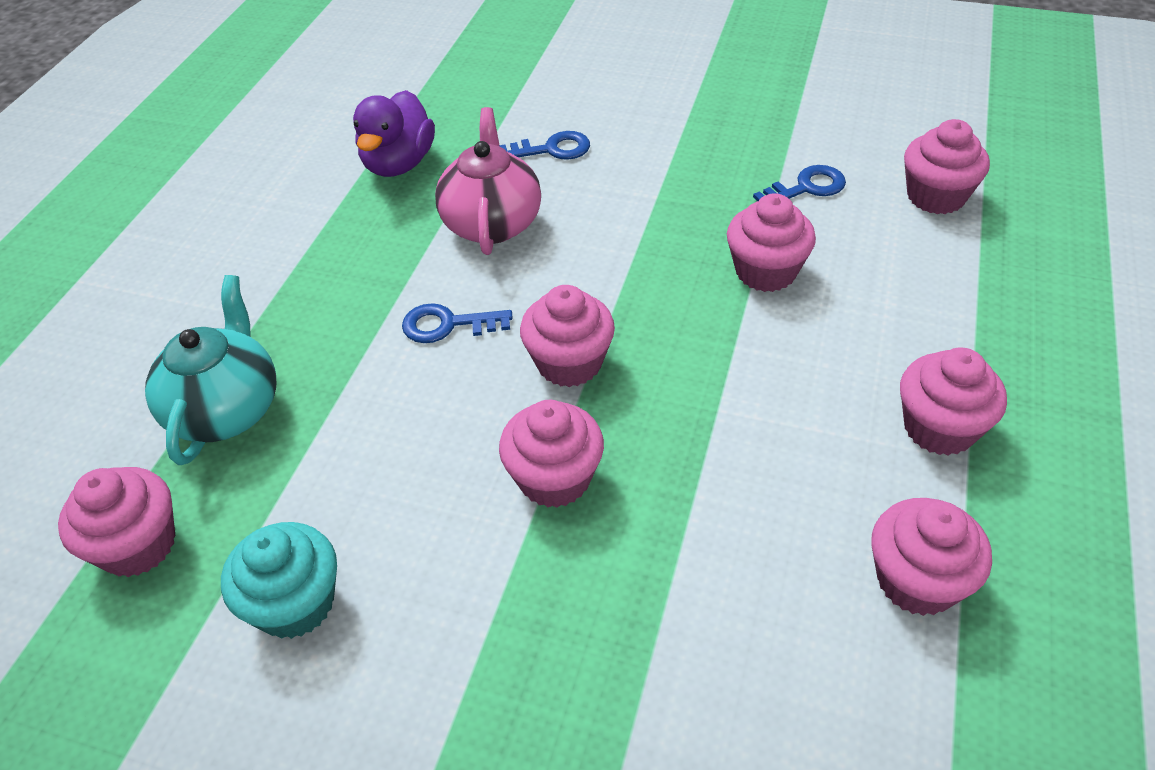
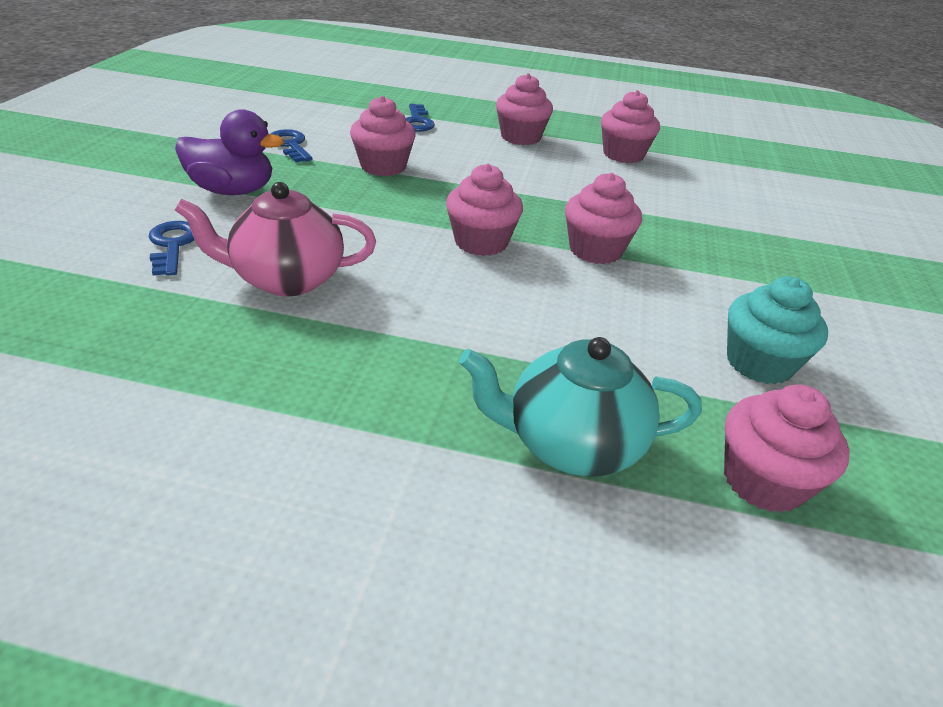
camera: 100 degrees left, 10 degrees down
purple duck [353,90,435,177] -> purple duck moved to [175,109,284,195]
blue key [402,303,513,343] -> blue key moved to [406,104,435,132]
pink cupcake [904,119,990,214] -> none

